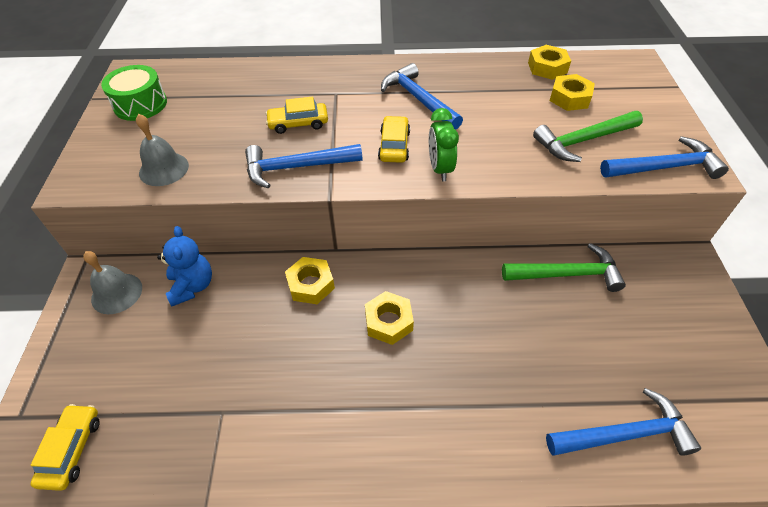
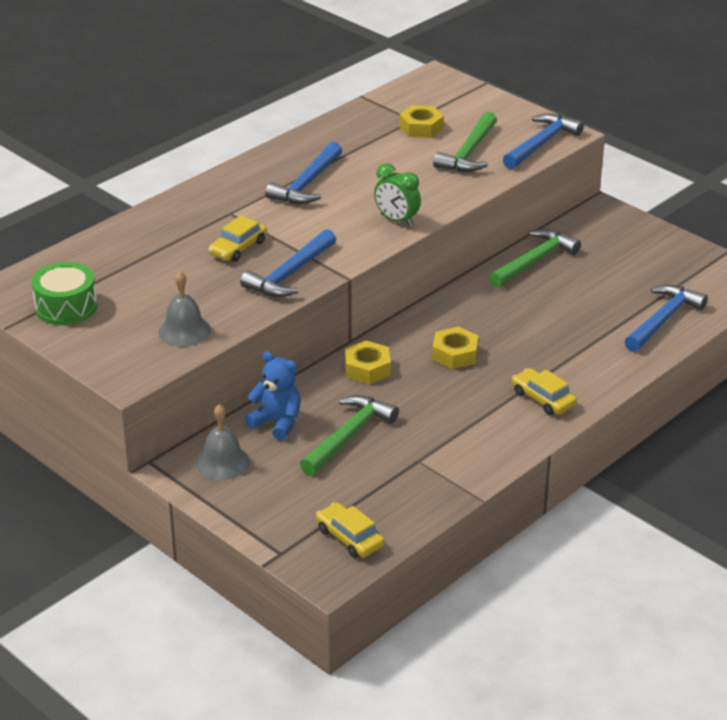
camera: 45 degrees left, 15 degrees down
yellow car [378,116,410,163] -> yellow car moved to [512,368,577,415]
blue hammer [381,63,463,130] -> blue hammer turned 75 degrees counterclockwise [265,142,342,204]
yellow nut [528,45,571,80] -> none
none -> green hammer [300,395,399,475]

